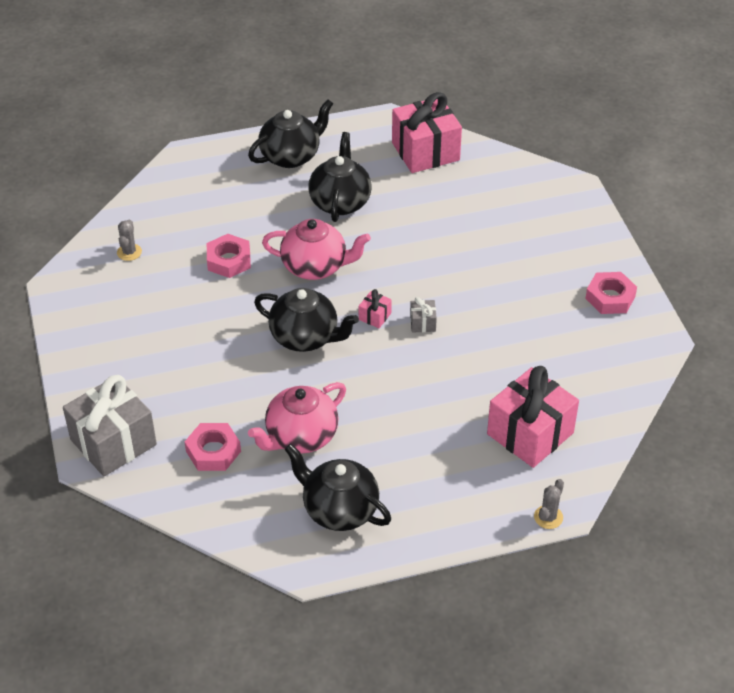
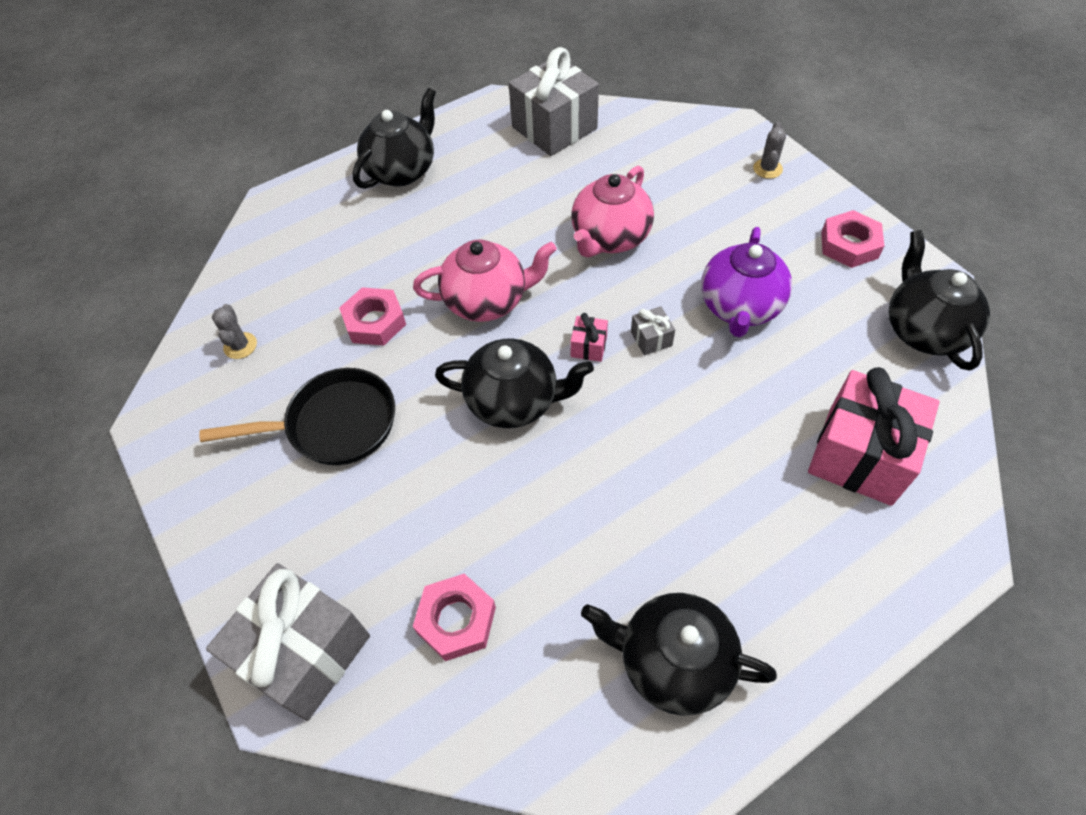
camera: 15 degrees left, 10 degrees up
pink teapot [248,382,346,453] -> pink teapot moved to [571,166,654,258]
black teapot [308,132,371,222] -> black teapot moved to [889,230,990,371]
pink gift [392,92,462,173] -> grey gift [509,47,599,156]
grey cactus [534,479,564,529] -> grey cactus moved to [753,122,786,179]
none -> black pan [199,368,395,465]
none -> purple teapot [701,227,792,337]

